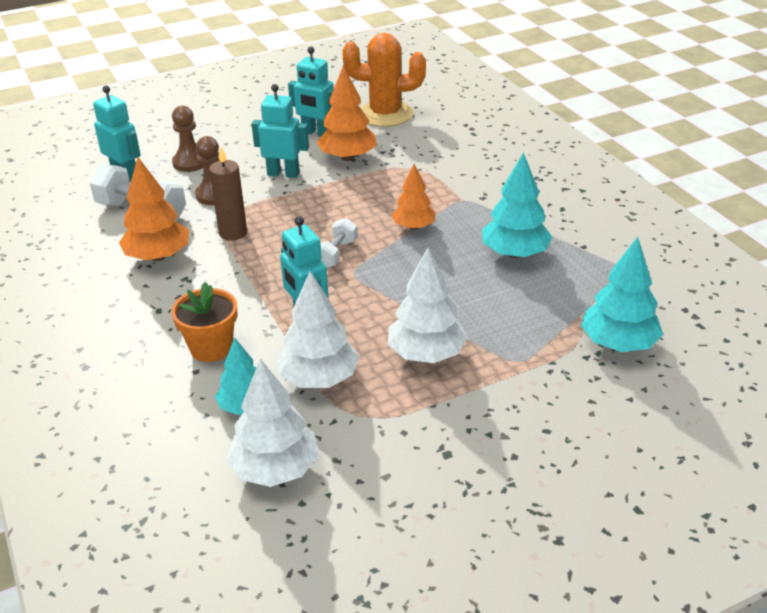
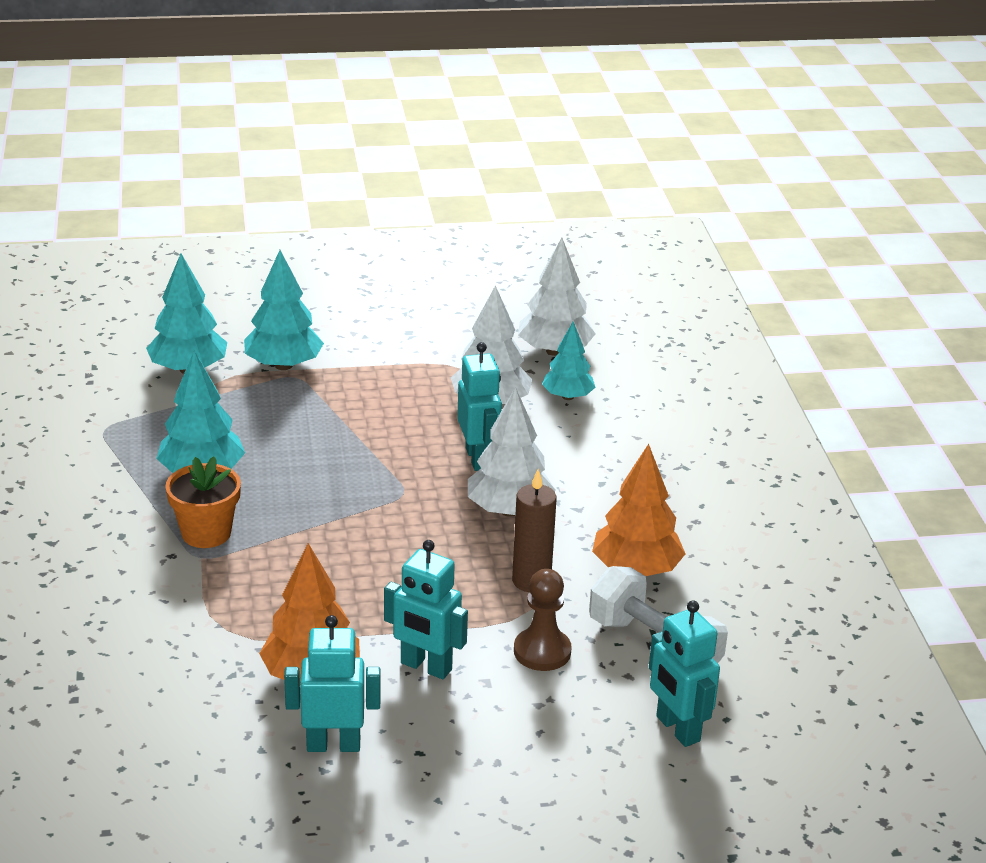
camera: 165 degrees left, 5 degrees down
brown pawn [172,106,203,172] -> none
orange flower pot [172,282,237,362] -> orange flower pot moved to [165,456,241,548]
turquoise robot [288,47,334,137] -> turquoise robot turned 45 degrees counterclockwise [284,615,380,752]
white dumbbell [321,218,358,268] -> none
orange cactus [342,33,426,127] -> none
white tree [388,247,468,363] -> white tree moved to [468,387,556,517]
orange tree [392,164,436,230] -> none
none -> turquoise tree [244,250,324,370]

